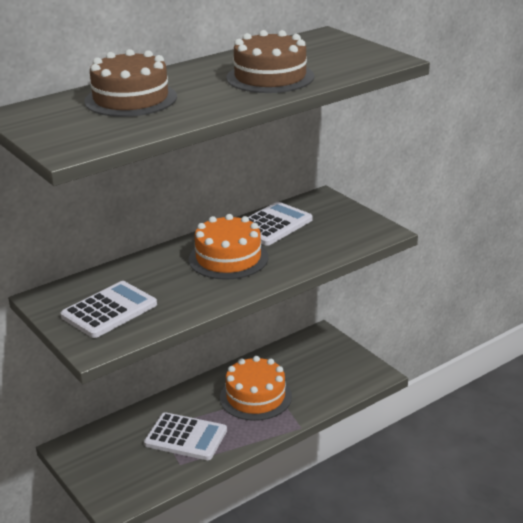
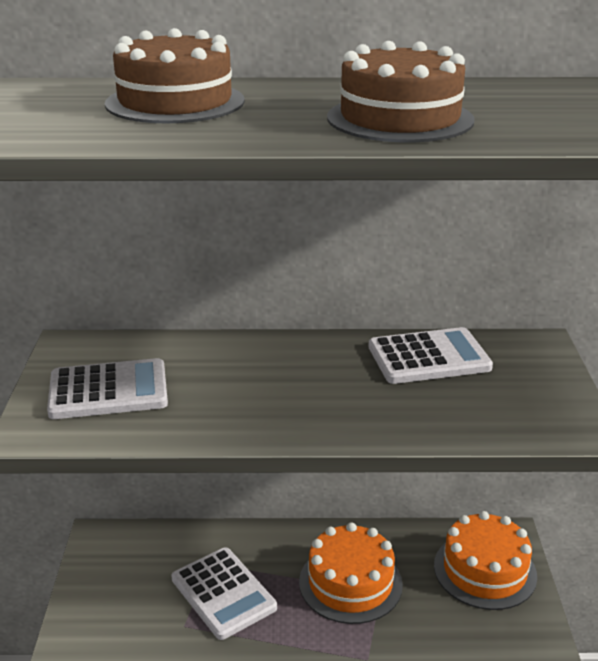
camera: 35 degrees right, 0 degrees up
orange cake [189,214,269,280] -> orange cake moved to [434,511,537,610]

